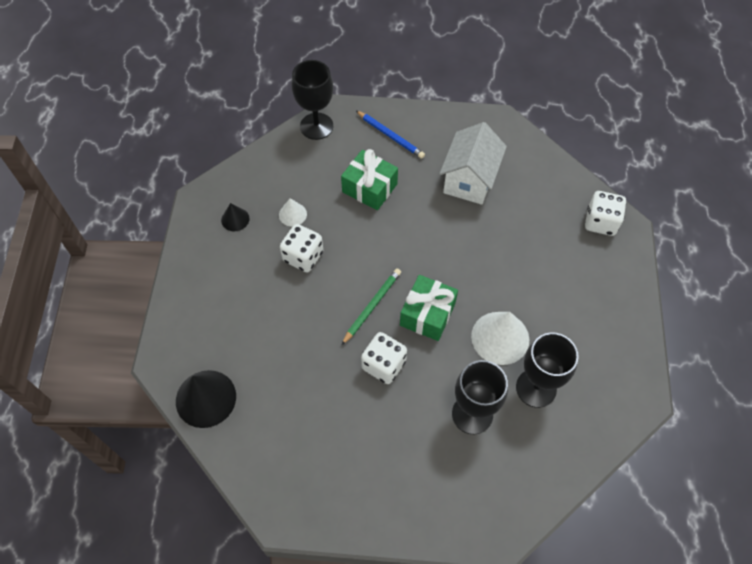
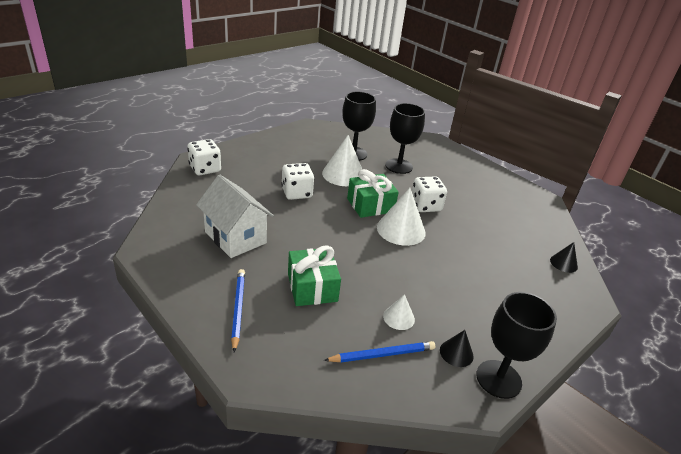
camera: 140 degrees left, 25 degrees down
black cone [176,370,236,428] -> black cone [550,242,578,273], size x0.53
white dice [280,224,323,272] -> white dice moved to [281,163,314,200]
black goblet [292,60,333,140] -> black goblet moved to [476,292,557,399]
green pencil [342,268,401,345] -> white cone [377,188,426,246]
white house [440,122,507,205] -> white house turned 75 degrees clockwise [196,175,274,258]
none -> blue pencil [324,341,436,363]

